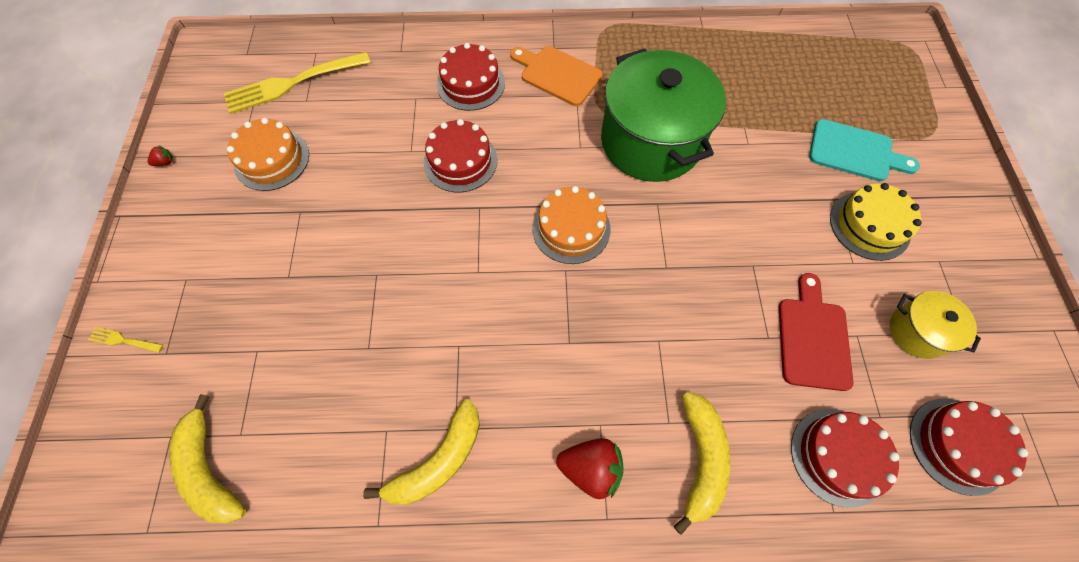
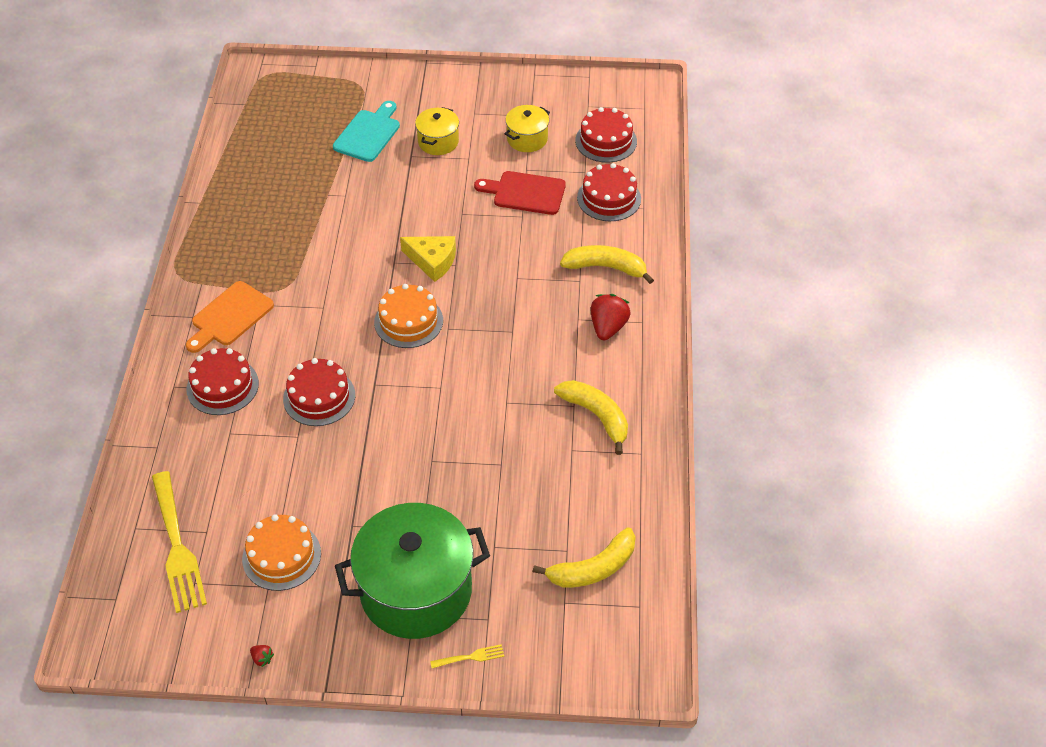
camera: 85 degrees left, 15 degrees down
yellow fork [88,327,163,353] -> yellow fork turned 120 degrees counterclockwise [430,644,504,668]
red strawberry [148,145,173,166] -> red strawberry turned 150 degrees clockwise [250,645,274,667]
green pot [601,49,726,182] -> green pot moved to [335,503,490,639]
yellow cake [830,183,922,261] -> yellow pot [415,107,459,155]
none -> yellow cheese [400,236,456,282]

